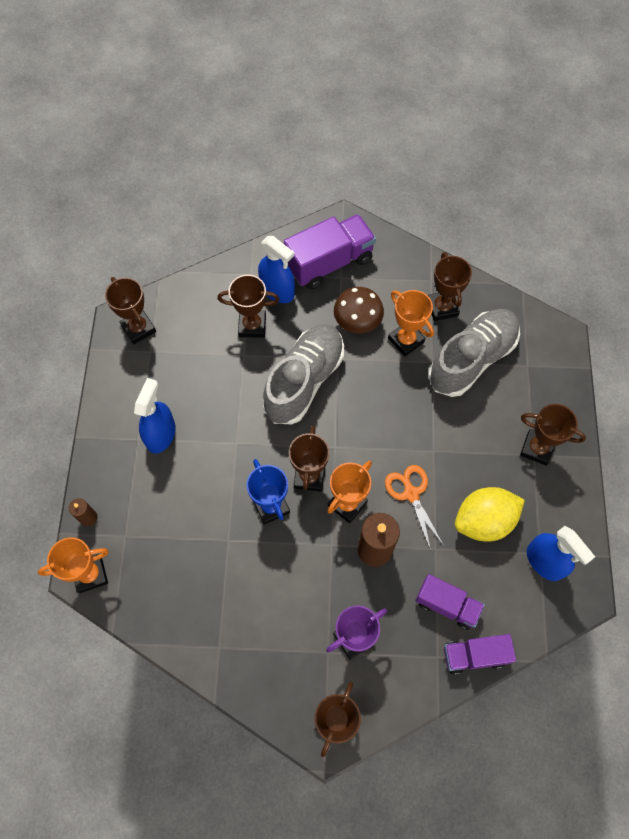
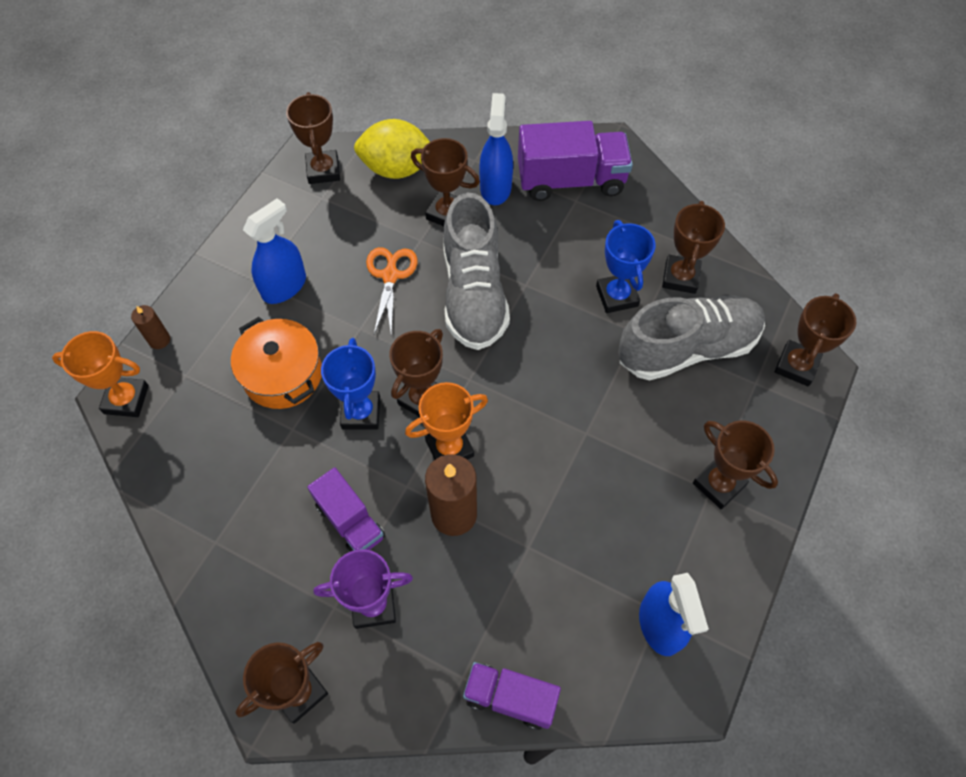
camera: 25 degrees right, 5 degrees down
blue spray bottle [258,236,295,303] -> blue spray bottle turned 150 degrees counterclockwise [480,93,513,205]
grey shoe [263,324,344,425] -> grey shoe turned 120 degrees clockwise [443,193,510,350]
brown mushroom [334,287,384,333] -> none
orange scissors [385,465,444,551] -> orange scissors moved to [366,247,417,335]
orange trophy [388,290,434,357] -> blue trophy [596,220,655,313]
purple truck [416,574,485,630] -> purple truck moved to [307,467,385,552]
yellow lemon [455,487,525,542] -> yellow lemon moved to [354,119,430,179]
none -> orange pot [231,317,322,409]
none -> brown trophy [775,293,856,387]

